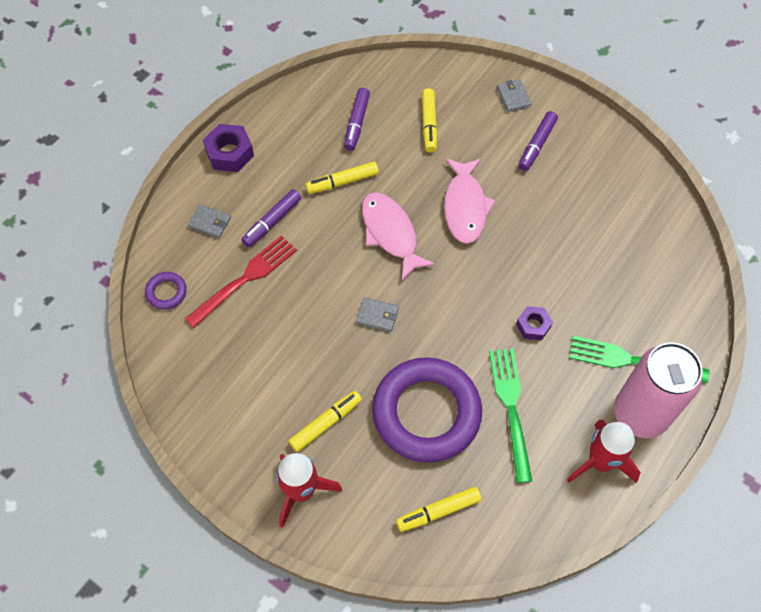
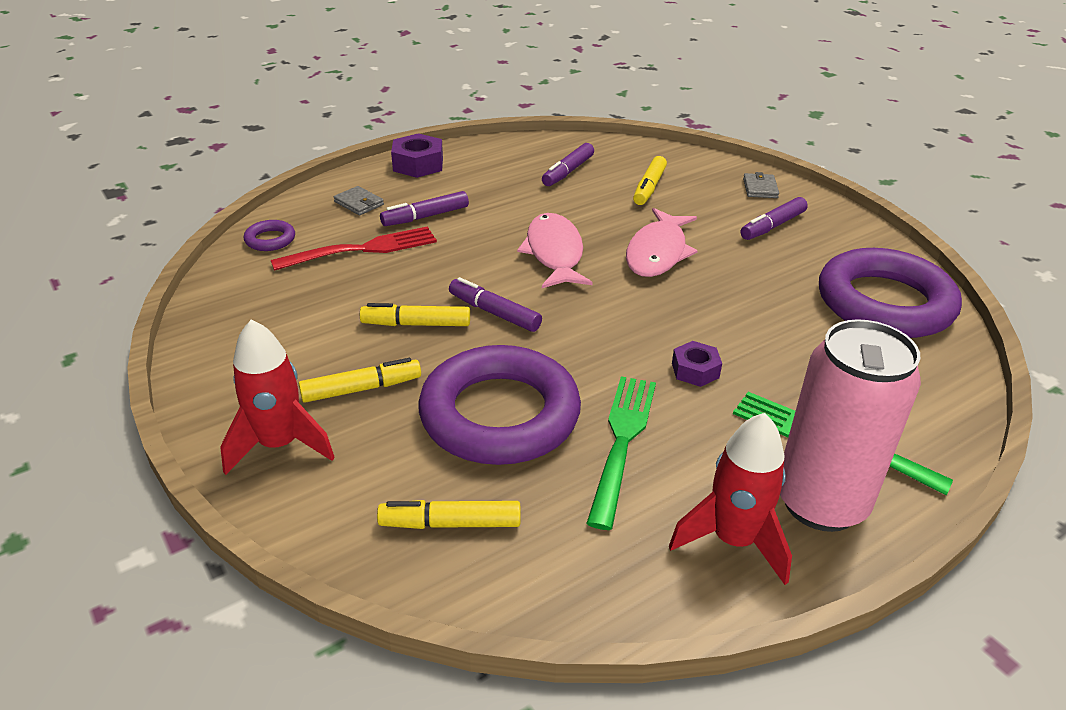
camera: 20 degrees right, 25 degrees down
yellow marker [305,162,379,194] -> yellow marker moved to [360,303,470,326]
grey wallet [356,297,399,332] -> purple marker [449,277,542,332]
none -> purple ring [819,248,962,338]

